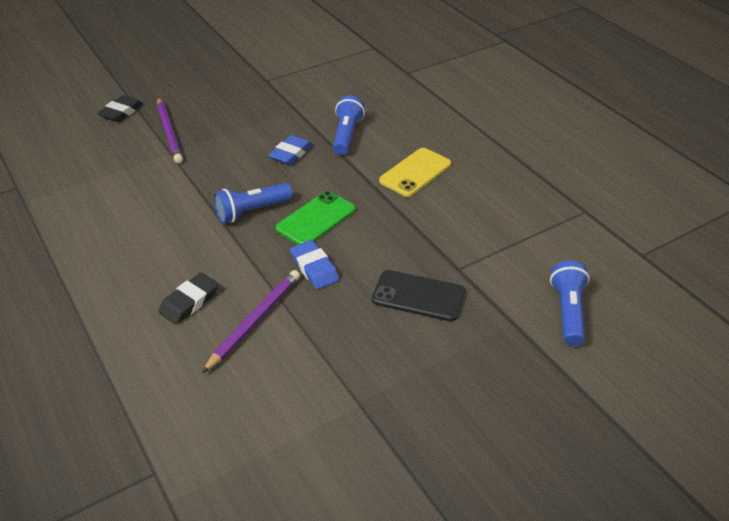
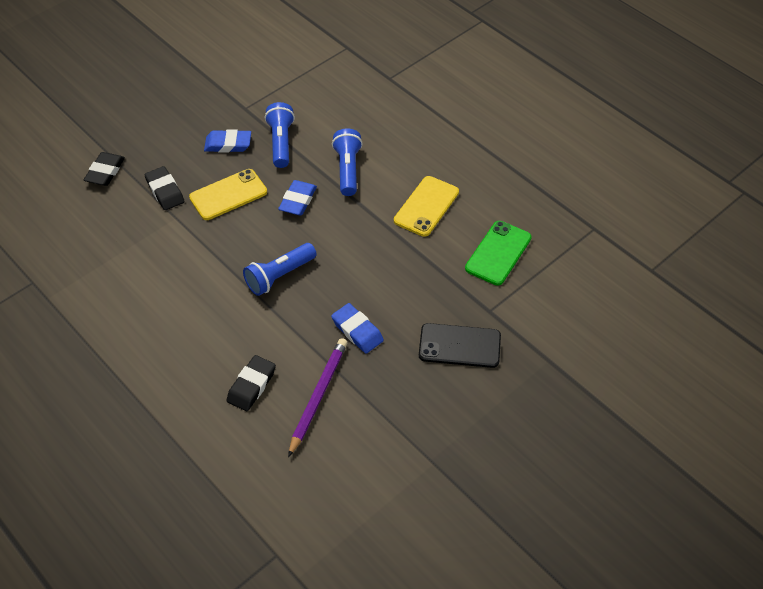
camera: 10 degrees left, 10 degrees up
purple pencil [157,98,183,163] -> black eraser [145,166,185,210]
green phone [276,191,356,245] -> green phone moved to [465,221,532,286]
blue flashlight [550,260,590,346] -> blue flashlight moved to [265,102,295,168]
none -> yellow phone [189,169,267,220]
none -> blue eraser [204,129,251,153]

